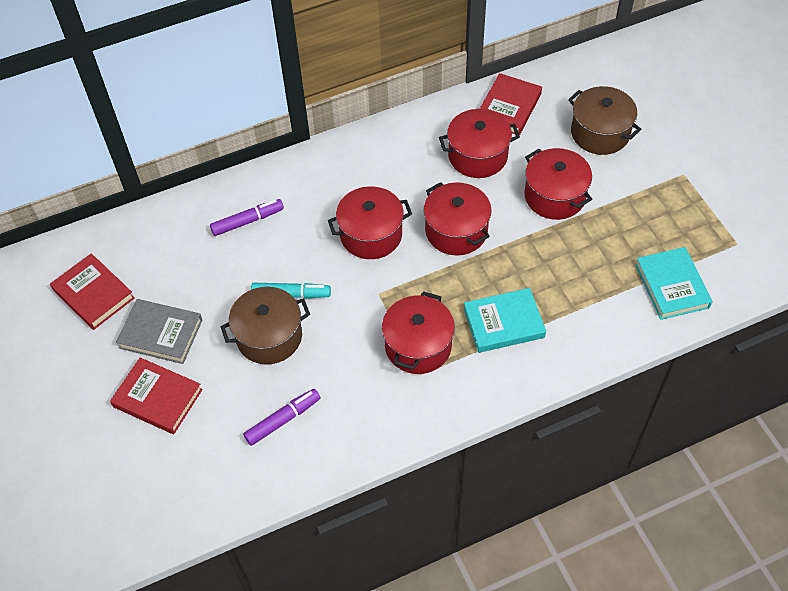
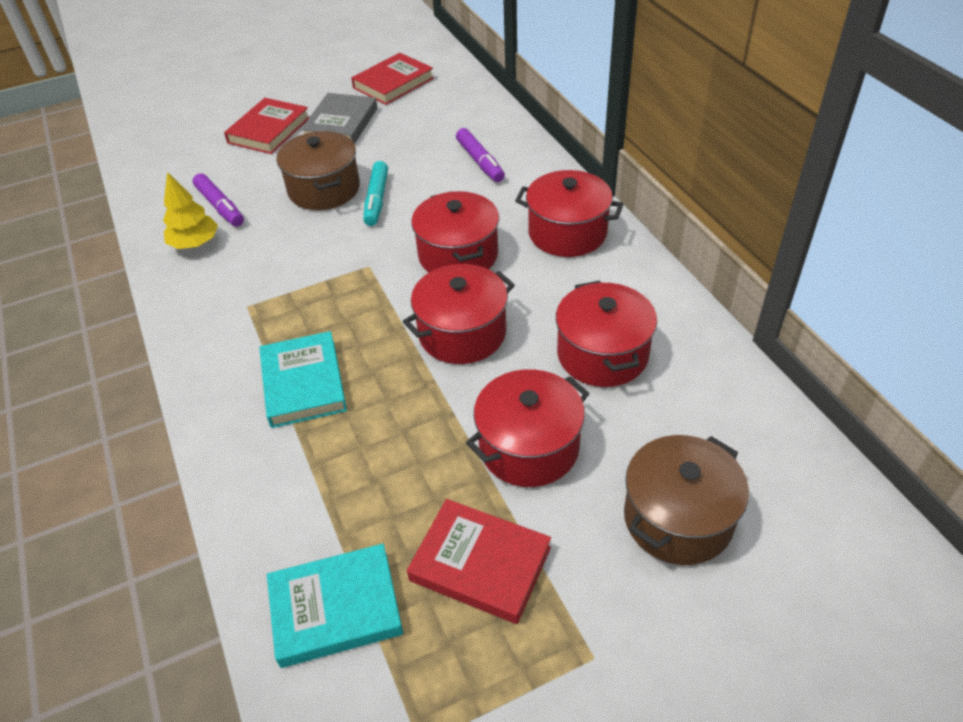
camera: 90 degrees right, 10 degrees down
red pot [382,291,455,374] -> red pot moved to [515,170,623,257]
red book [480,73,542,135] -> red book moved to [407,499,551,624]
none -> yellow tree [163,172,218,249]

